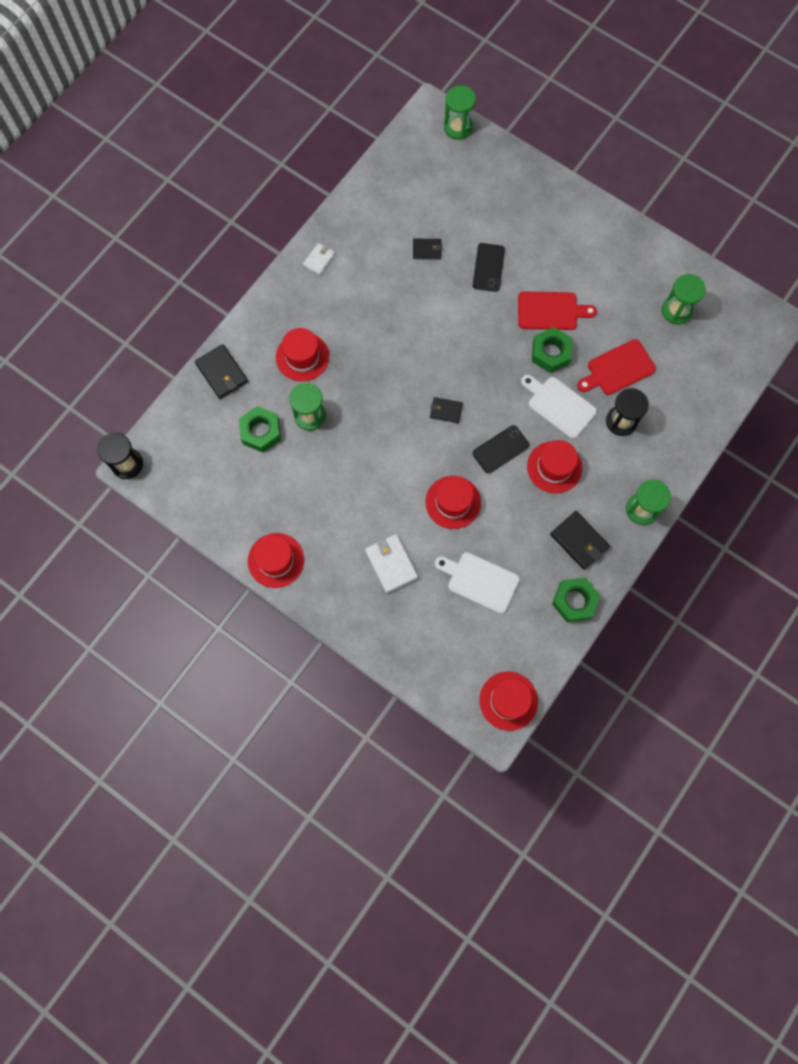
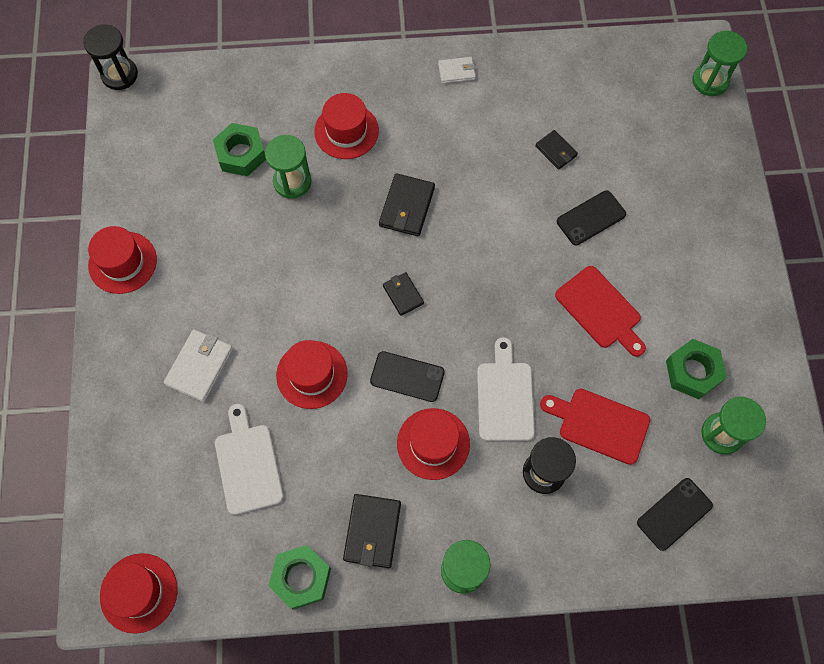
camera: 50 degrees right, 5 degrees down
black wallet [195,344,248,399] -> black wallet moved to [379,173,435,236]
green nut [532,327,572,373] -> green nut moved to [666,339,727,399]
none -> black phone [637,478,713,551]

